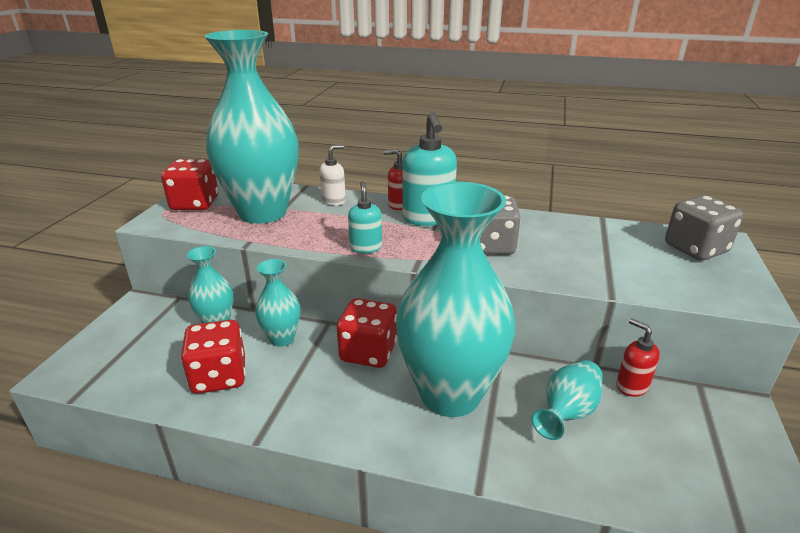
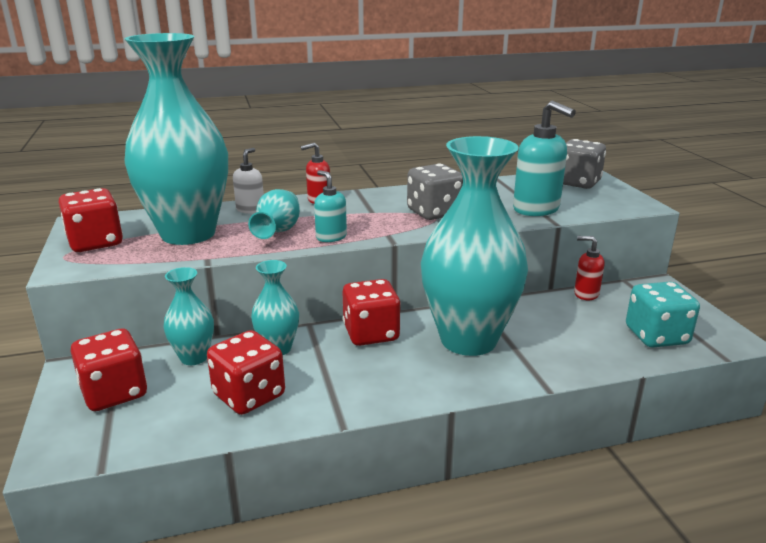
camera: 30 degrees left, 5 degrees down
turquoise soap dispenser [402,112,457,226] -> turquoise soap dispenser moved to [513,101,576,216]
turquoise vase [531,360,603,440] -> turquoise vase moved to [248,189,300,239]
none -> red dice [71,329,147,411]
none -> turquoise dice [626,282,700,348]

